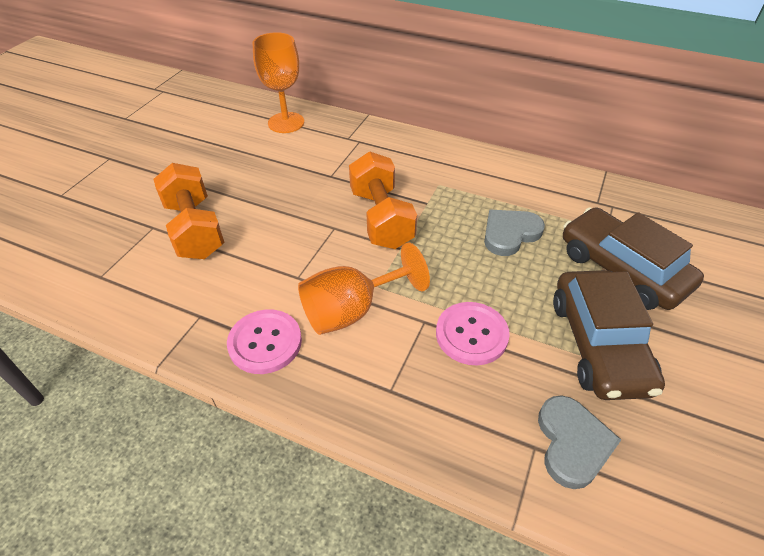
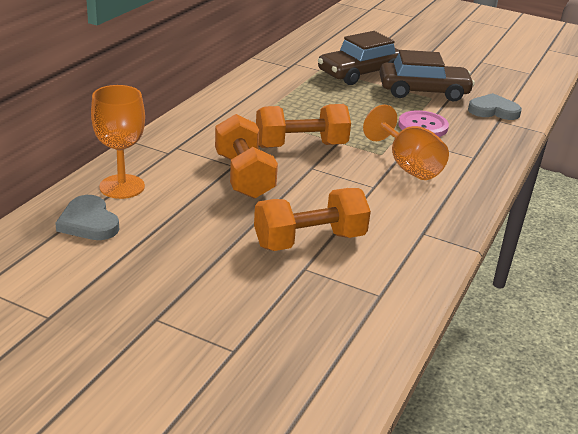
camera: 90 degrees left, 15 degrees down
pink button [227,309,302,374] -> none
grey heart [484,210,545,256] -> grey heart moved to [55,195,119,240]
none -> orange dumbbell [215,114,278,199]

